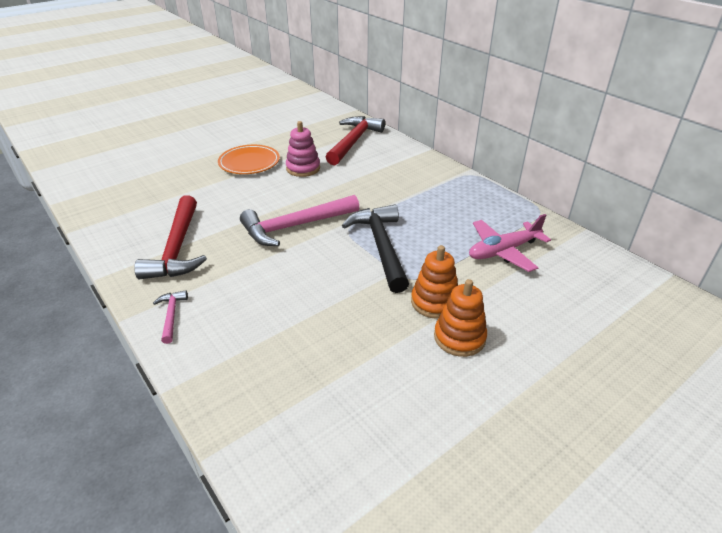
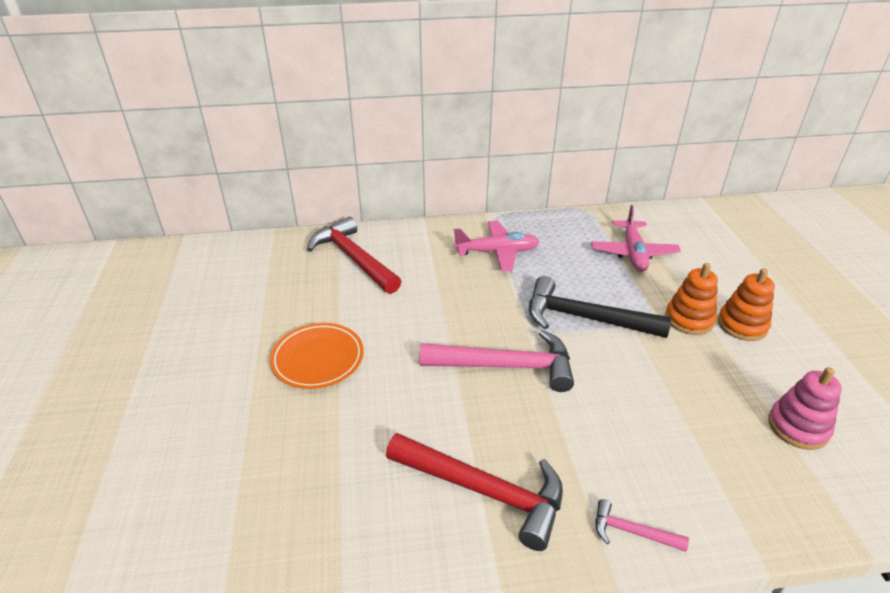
camera: 60 degrees left, 0 degrees up
pink hammer [240,195,359,246] -> pink hammer turned 90 degrees counterclockwise [419,330,574,392]
pink stacking toy [286,121,320,177] -> pink stacking toy moved to [768,367,842,450]
none -> pink plane [454,221,540,271]

